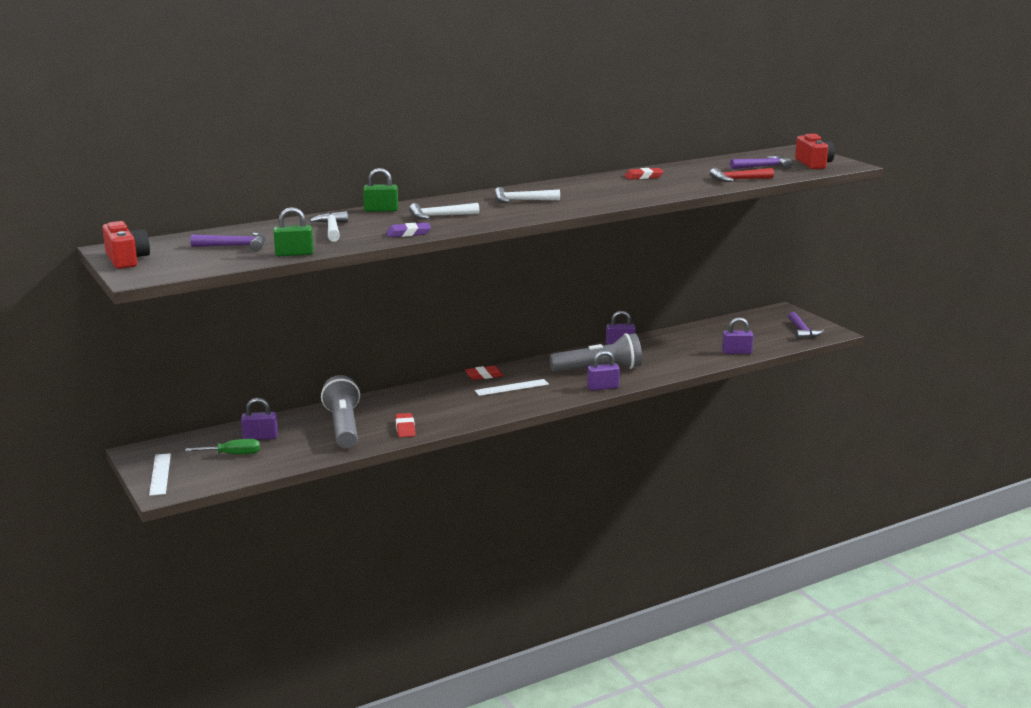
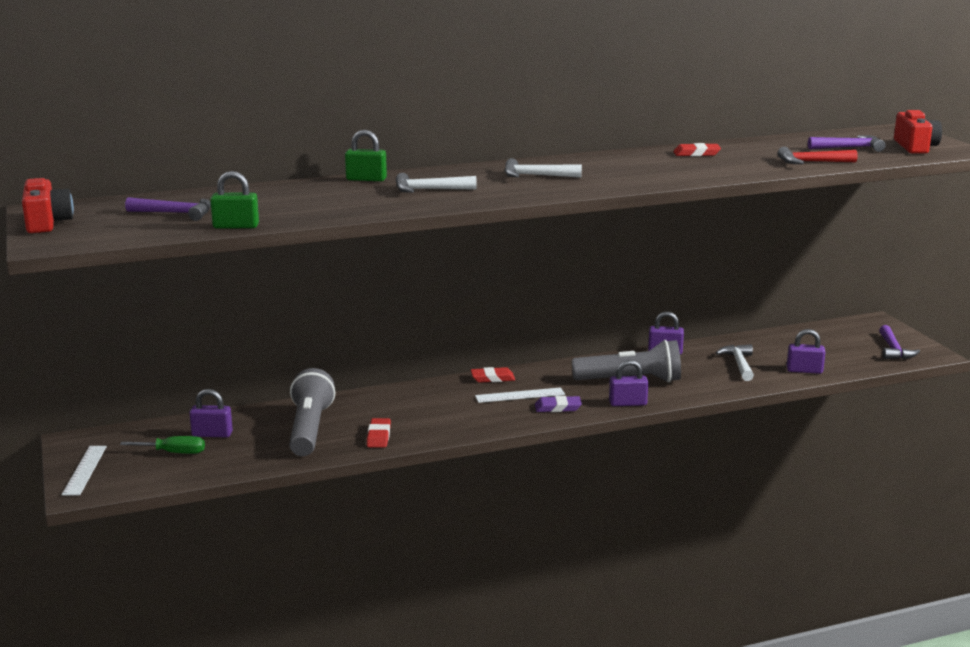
camera: 10 degrees right, 0 degrees up
white hammer [309,211,348,242] -> white hammer moved to [716,344,754,381]
purple eraser [386,223,431,237] -> purple eraser moved to [535,396,582,412]

